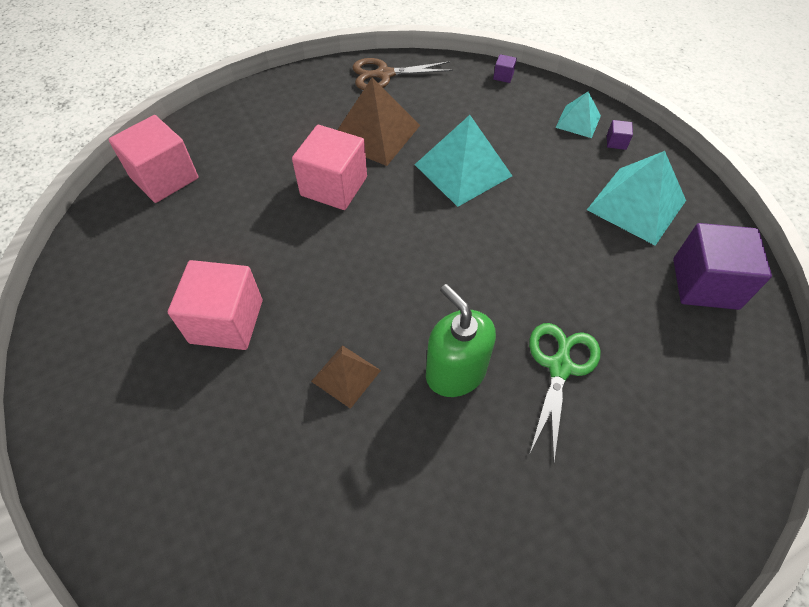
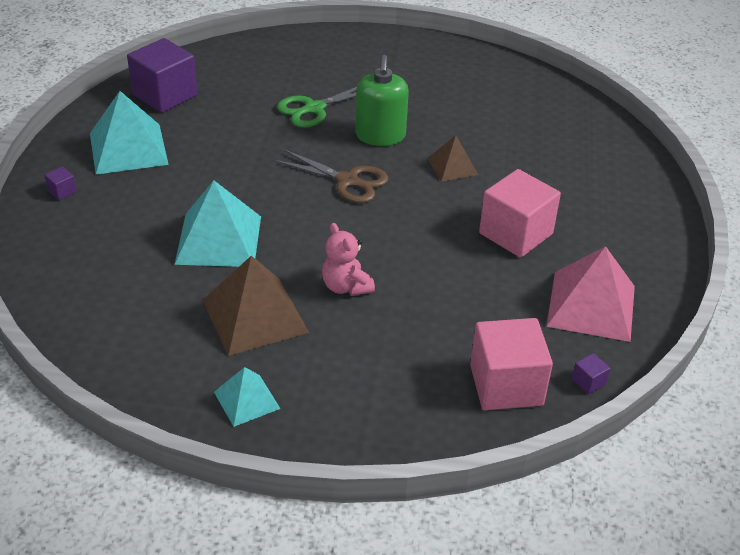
camera: 145 degrees left, 15 degrees down
pink cube [292,125,367,210] -> pink teddy bear [322,223,375,296]
brown scissors [353,58,453,90] -> brown scissors moved to [273,149,388,203]
purple cube [493,54,517,83] -> purple cube moved to [572,353,610,394]
turquoise pyramid [555,92,601,138] -> turquoise pyramid moved to [214,367,281,427]
none -> pink pyramid [546,246,635,342]

